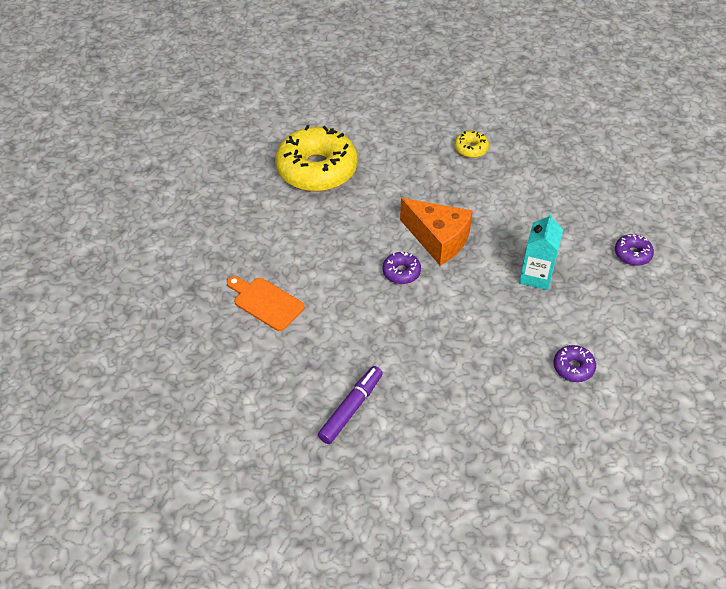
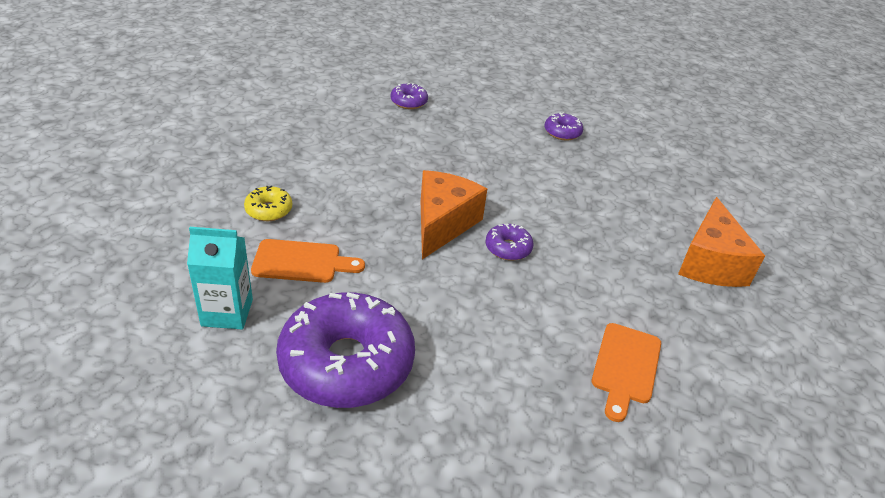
camera: 110 degrees left, 10 degrees down
yellow donut [275,125,357,192] -> purple donut [276,292,415,408]
purple marker [318,366,383,444] -> orange cheese [678,197,765,287]
turquoise carton [519,213,563,290] -> turquoise carton moved to [187,227,253,329]
none -> orange cutting board [251,239,365,283]

